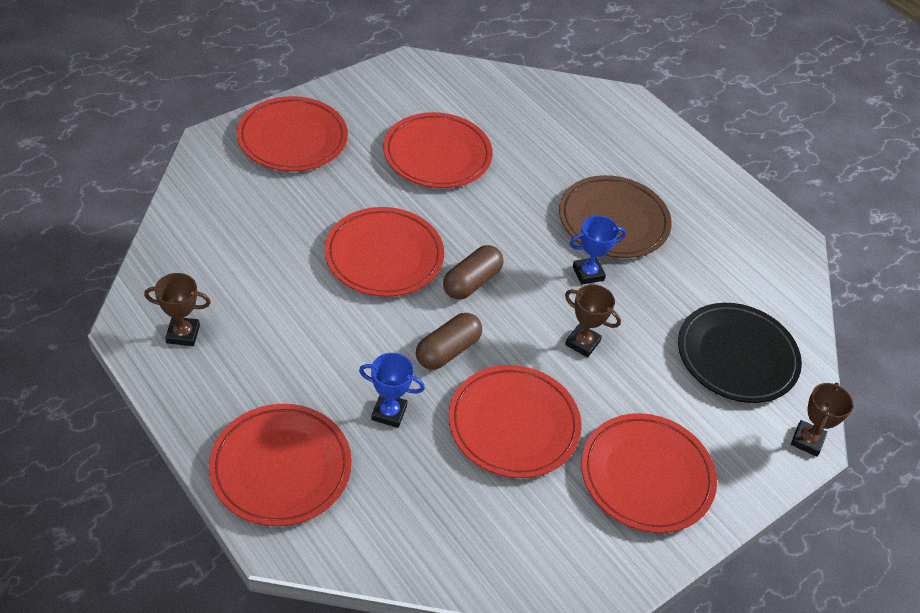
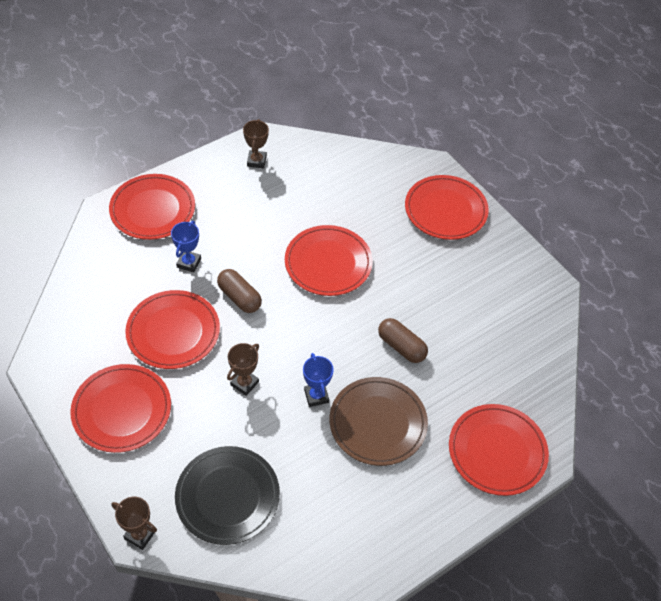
camera: 95 degrees right, 5 degrees up
red plate [383,112,493,188] -> red plate moved to [449,404,549,496]
brown capsule [443,245,503,300] -> brown capsule moved to [378,318,428,363]

